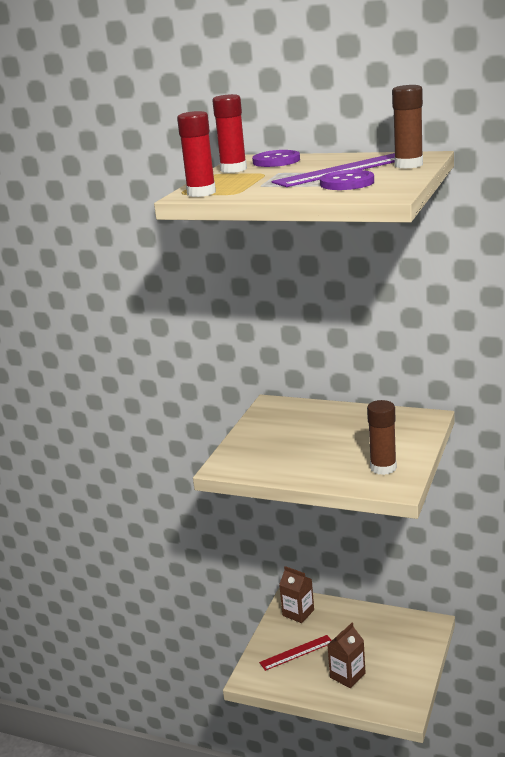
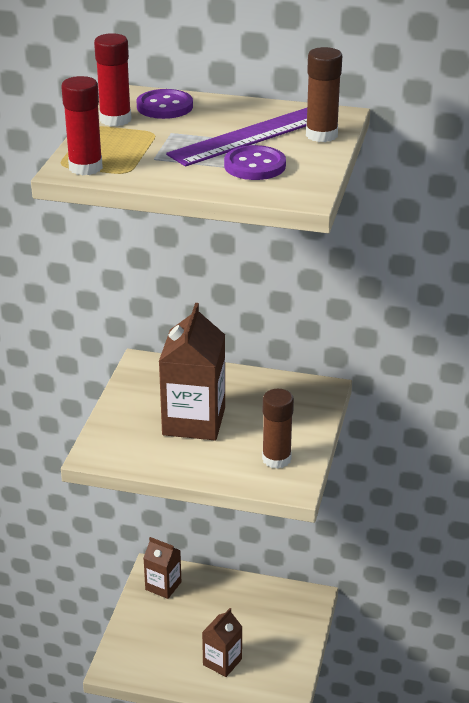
camera: 10 degrees left, 10 degrees up
red ruler [259,635,332,671] -> none
none -> brown carton [159,303,225,440]

